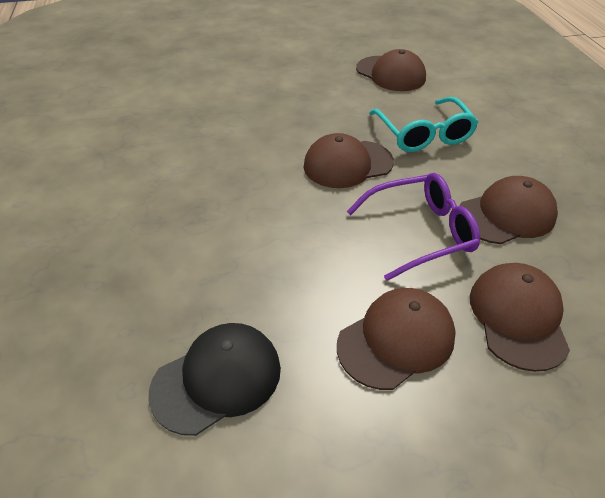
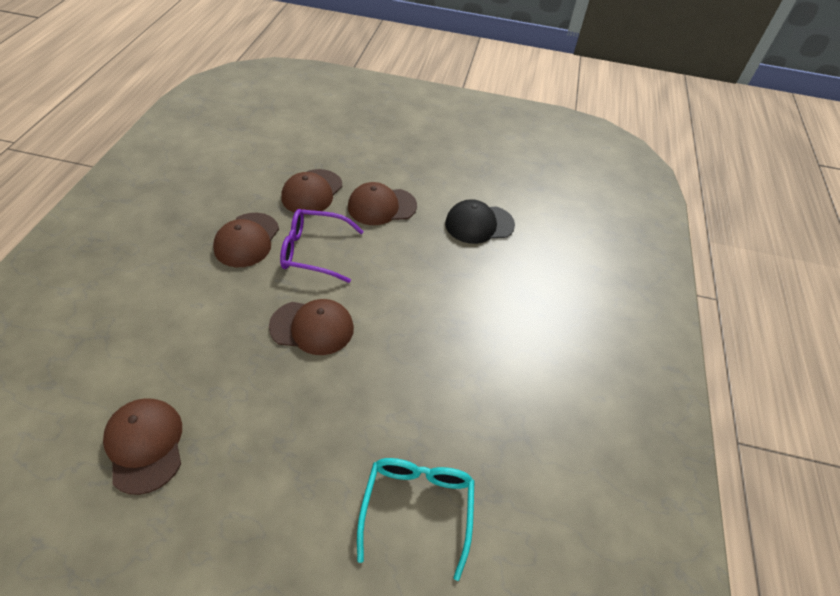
camera: 160 degrees left, 5 degrees up
turquoise glasses [369,97,478,152] -> turquoise glasses moved to [357,458,475,581]
brown cap [459,176,558,244] -> brown cap turned 75 degrees counterclockwise [213,213,279,267]

